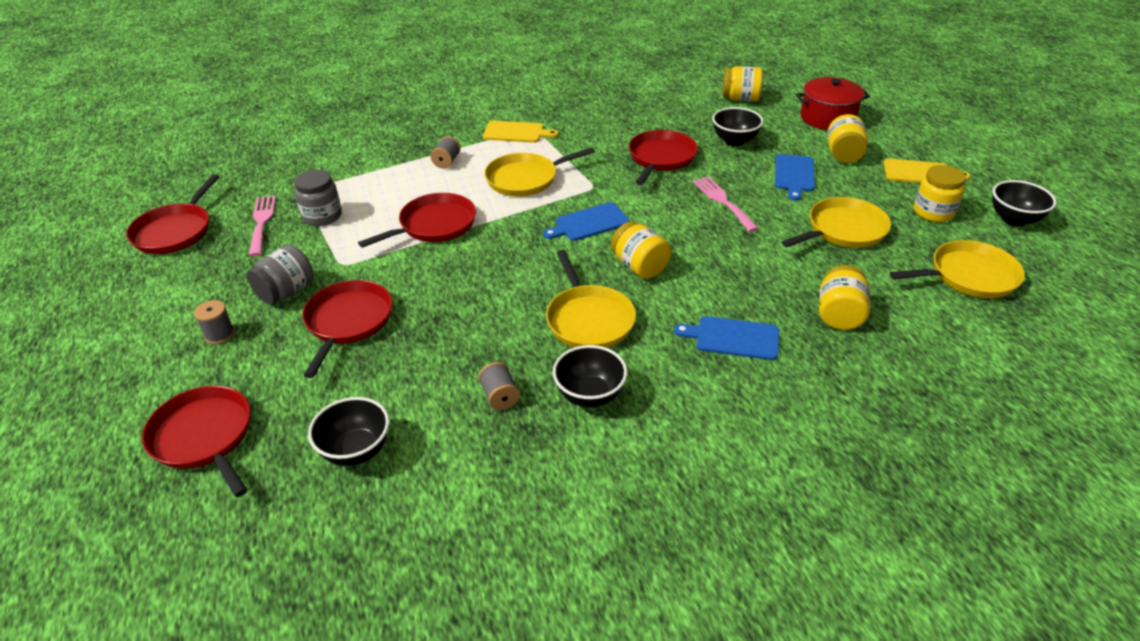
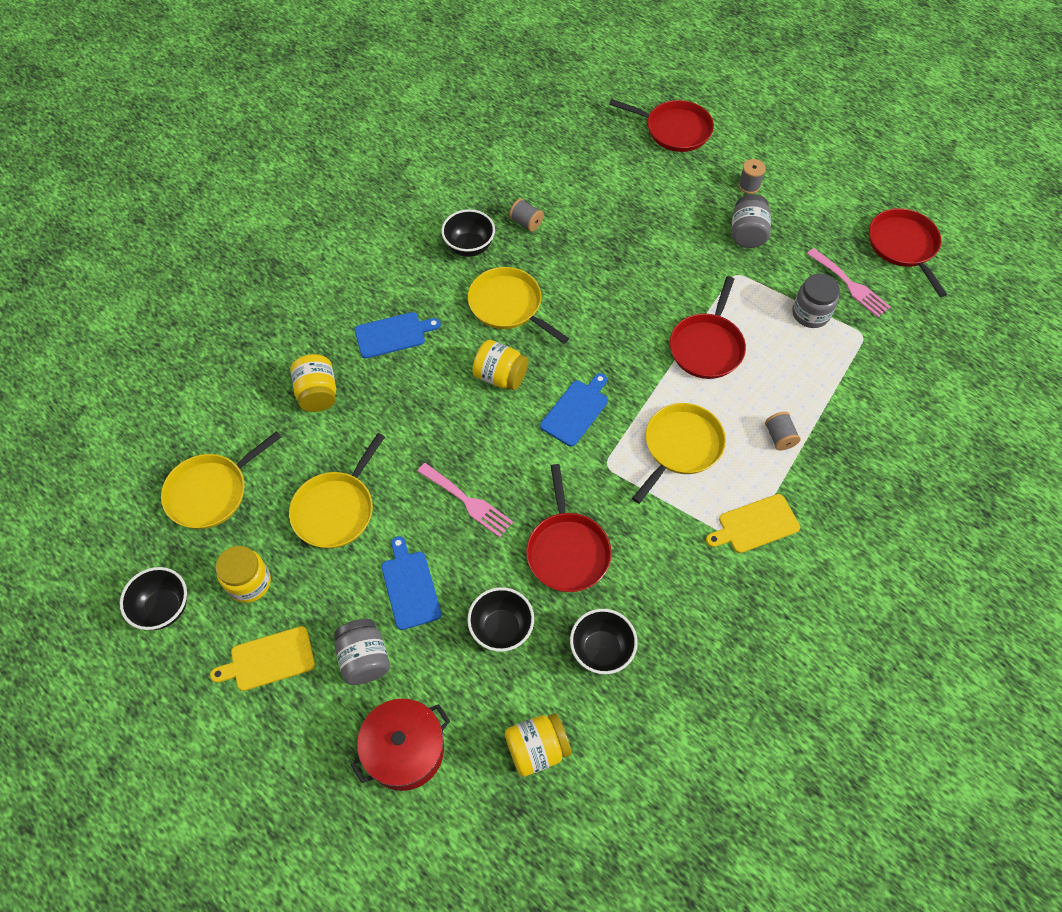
camera: 150 degrees right, 20 degrees up
red pan [302,280,393,378] -> none
black bowl [308,397,389,466] -> black bowl moved to [570,609,638,674]
yellow jar [827,114,868,163] -> grey jar [334,619,390,685]

